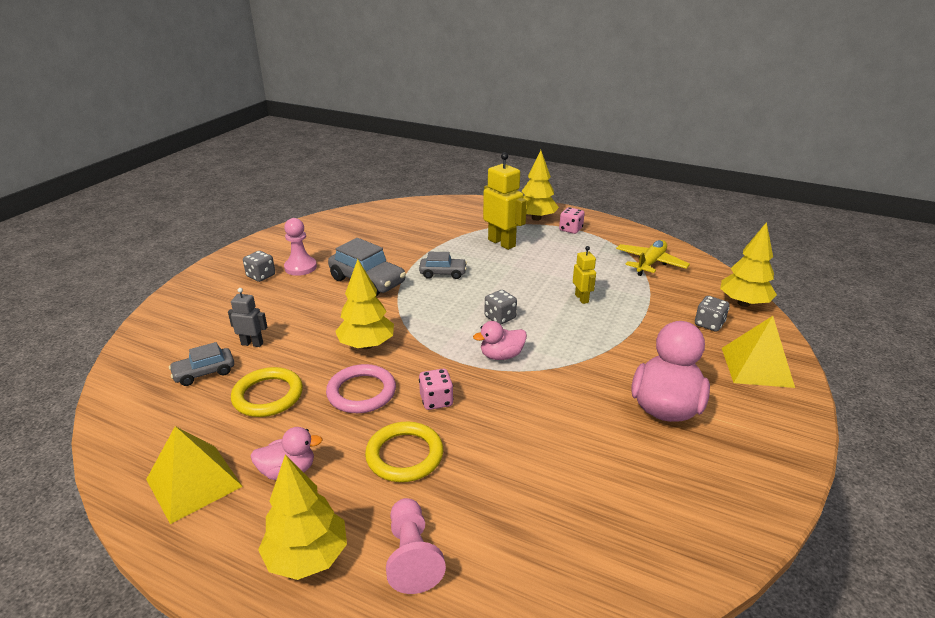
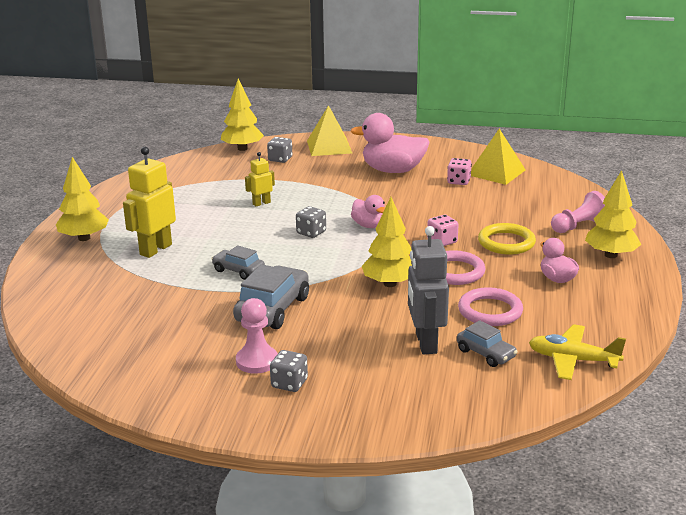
camera: 105 degrees left, 5 degrees down
yellow pyramid [146,426,243,524] -> yellow pyramid moved to [471,129,526,185]
grey robot [228,288,267,347] -> grey robot [408,226,449,354], size x1.83
yellow ring [231,367,303,417] -> pink ring [458,287,523,326]
grey car [419,252,467,279] -> grey car turned 45 degrees counterclockwise [211,245,265,280]
pink dice [559,207,585,234] -> pink dice moved to [447,158,472,185]
yellow plane [616,240,690,276] -> yellow plane moved to [529,324,626,380]

